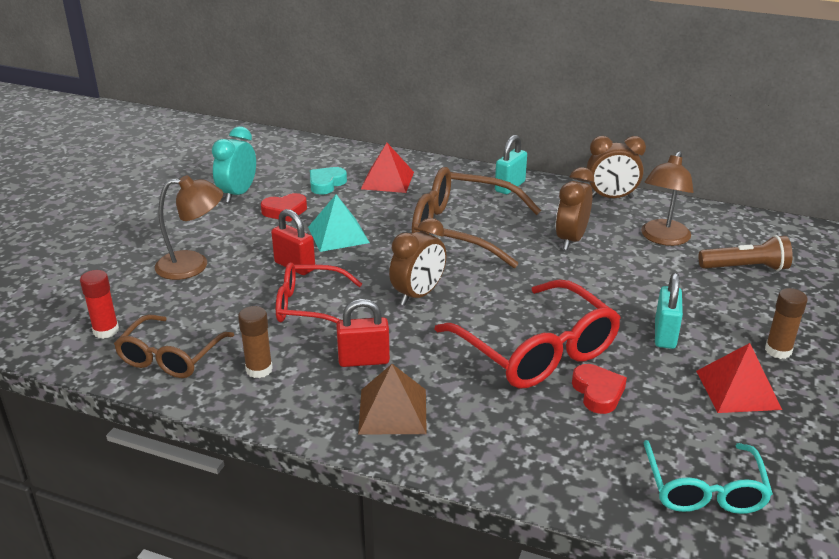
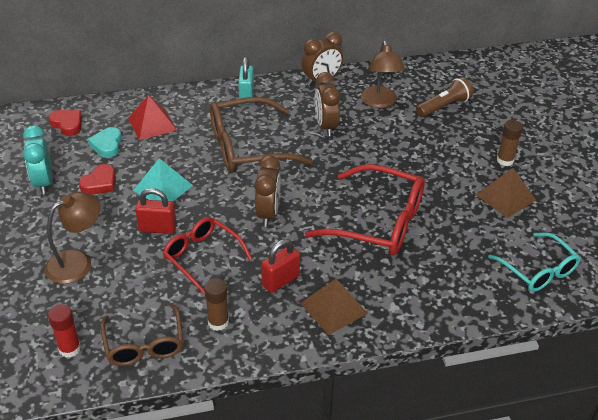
camera: 35 degrees left, 10 degrees up
red glasses [276,262,362,324] -> red glasses turned 75 degrees clockwise [163,217,252,294]
red heart [572,364,627,414] -> red heart moved to [49,110,82,136]
turquoise padlock [655,273,683,349] -> none
red pyramid [696,343,782,413] -> brown pyramid [476,168,536,218]

